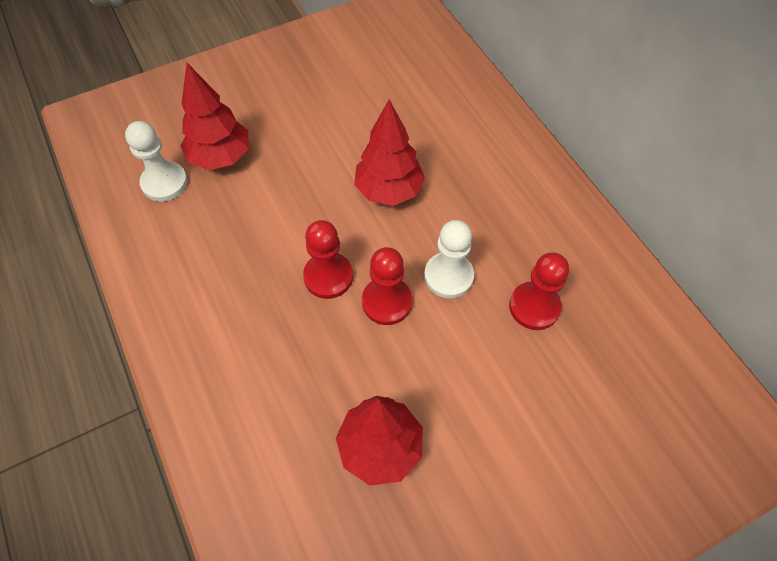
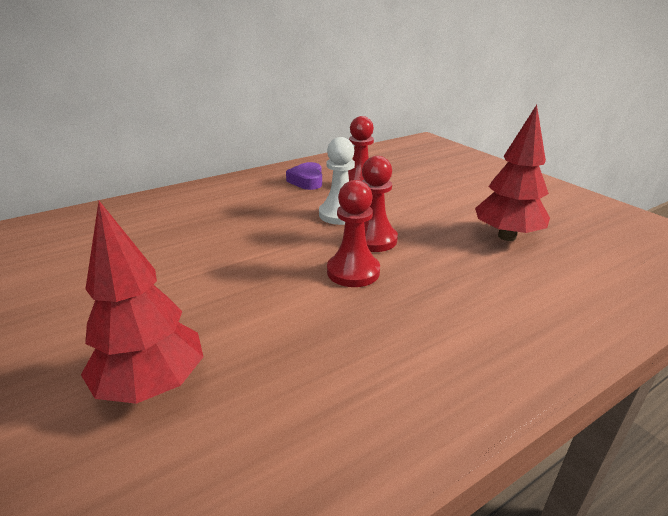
camera: 95 degrees left, 30 degrees down
white pawn [125,121,188,202] -> none
red tree [354,99,425,206] -> none
none -> purple heart [286,162,322,190]

